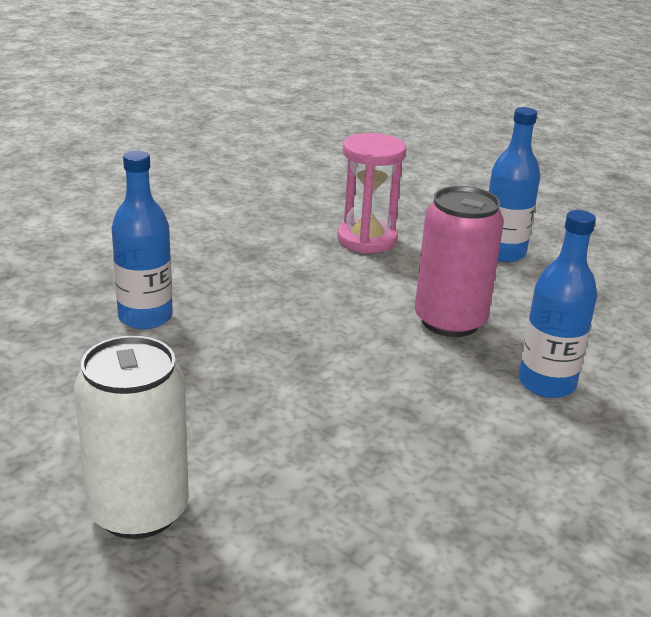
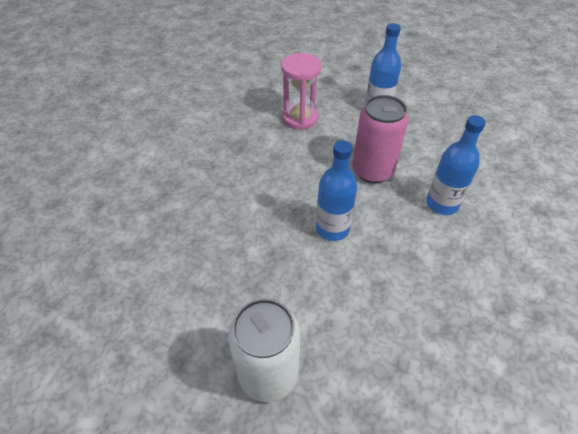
camera: 15 degrees left, 20 degrees up
blue bottle [112,151,173,329] -> blue bottle moved to [316,140,357,241]

